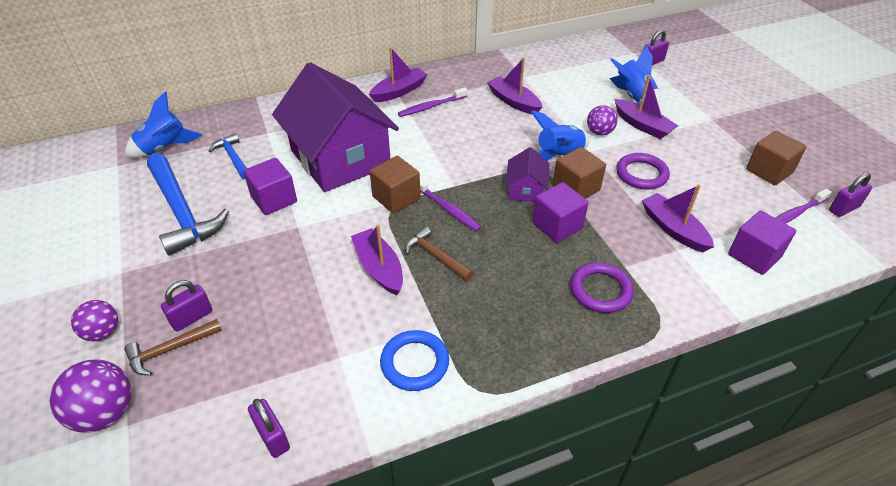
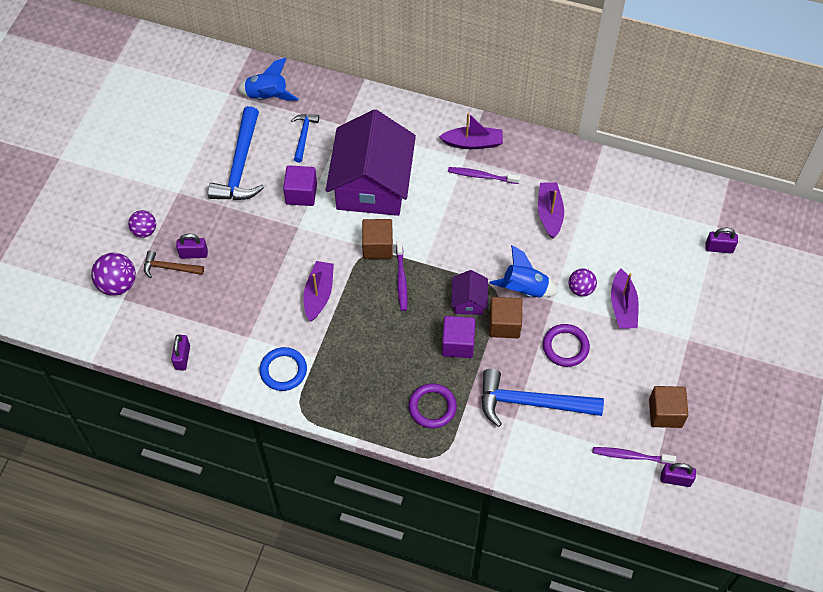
camera: 40 degrees right, 15 degrees up
brown hammer [405,226,474,281] -> none
purple house [506,147,549,202] -> purple house turned 45 degrees counterclockwise [451,270,488,315]
blue rocket [609,45,661,108] -> none
purple boat [642,184,714,253] -> blue hammer [481,369,604,427]
purple cube [728,210,796,275] -> none

